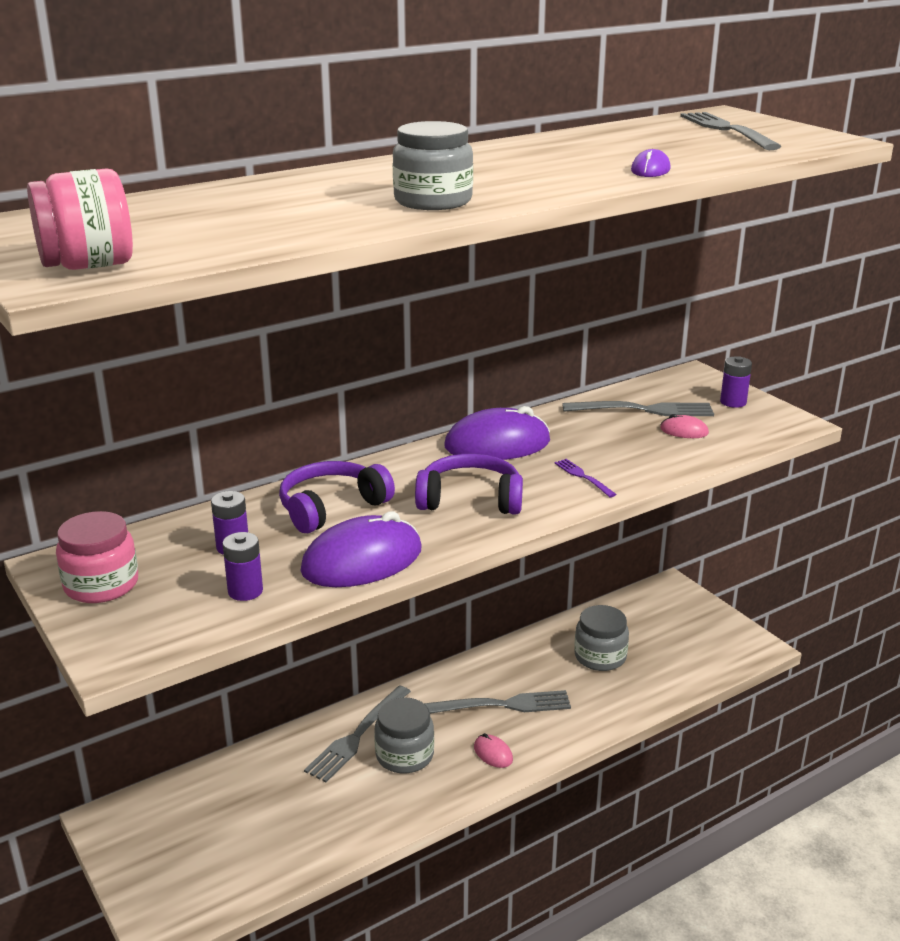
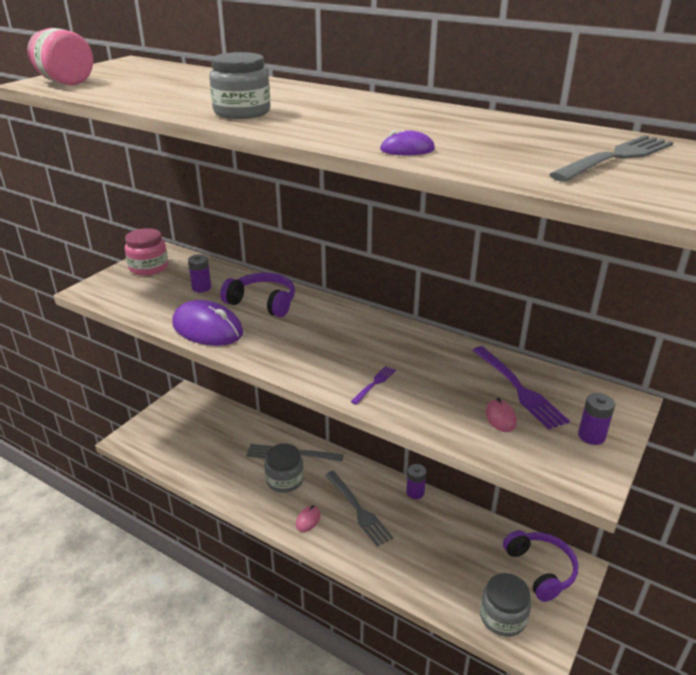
camera: 65 degrees right, 5 degrees up
purple battery [222,532,263,601] -> purple battery moved to [406,464,426,499]
purple headphones [415,454,523,515] -> purple headphones moved to [503,530,578,602]
purple mouse [444,406,550,460] -> none
grey fork [562,401,714,416] -> purple fork [472,346,570,430]
grey jar [574,605,629,671] -> grey jar moved to [480,573,531,637]

